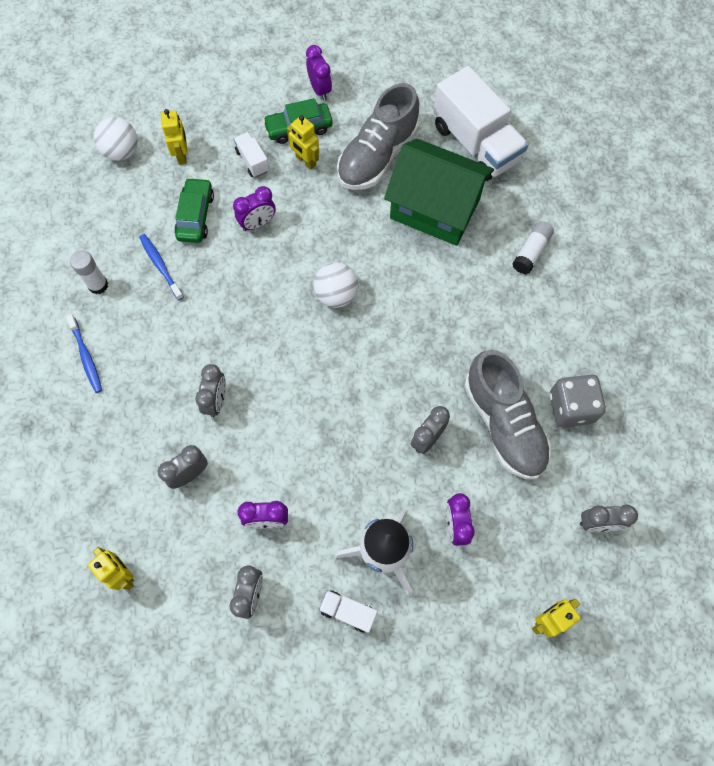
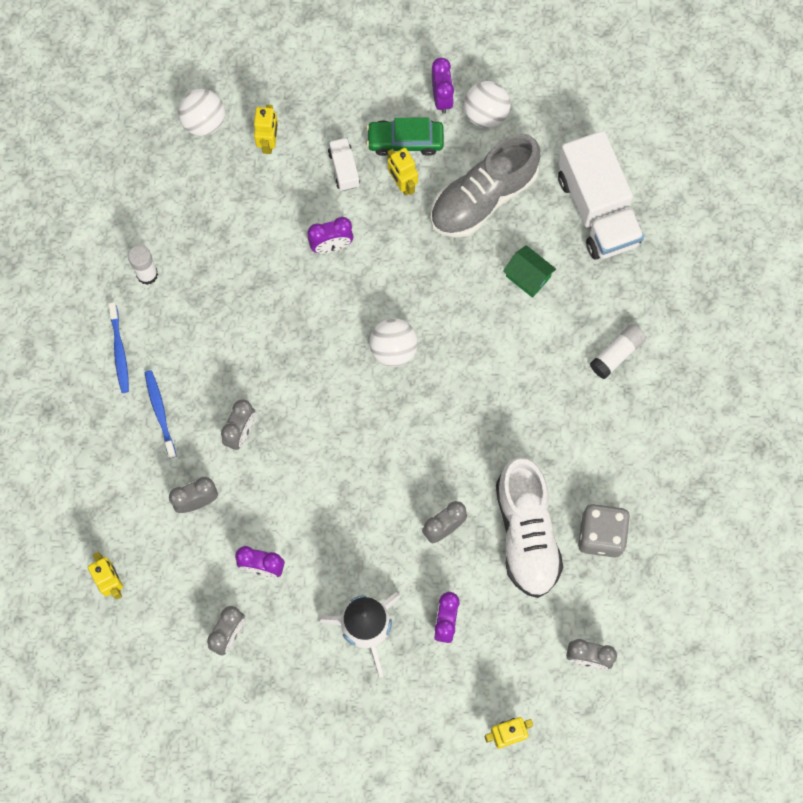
camera: 15 degrees right, 5 degrees up
blue toothbrush [139,234,184,300] -> blue toothbrush moved to [145,370,177,458]
green car [174,177,214,243] -> none
white truck [319,590,377,633] -> none
green house [384,138,494,246] -> green house [503,245,556,298], size x0.42
grey shoe [464,350,552,479] -> white shoe [496,457,563,598]
none -> white ball [464,81,511,128]

